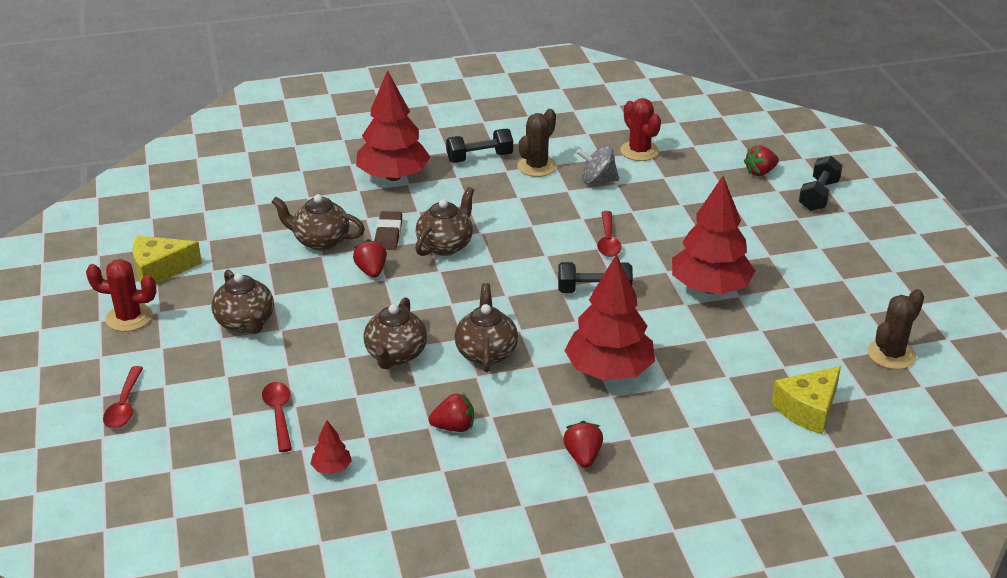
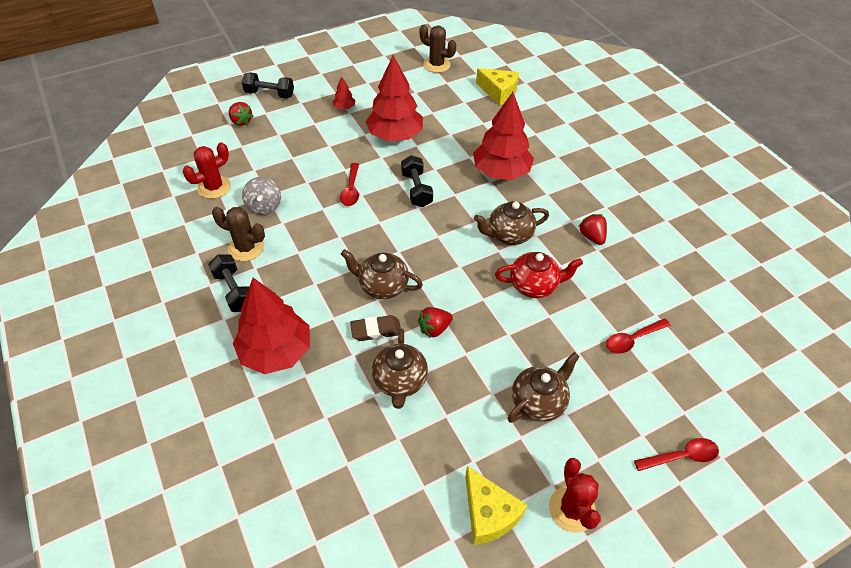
camera: 105 degrees left, 15 degrees up
red tree [310,421,352,474] -> red tree moved to [332,76,355,110]
brown teapot [364,297,427,369] -> red teapot [495,252,583,298]
red strawberry [563,421,603,468] -> none
red spoon [597,211,622,257] -> red spoon turned 105 degrees clockwise [340,163,359,206]

